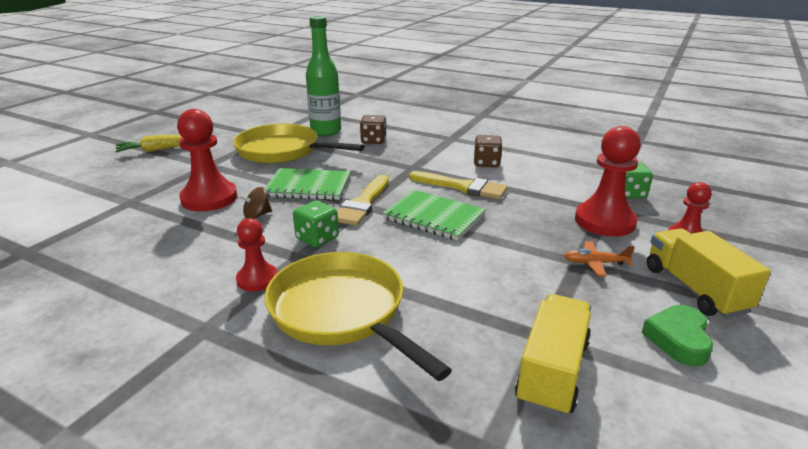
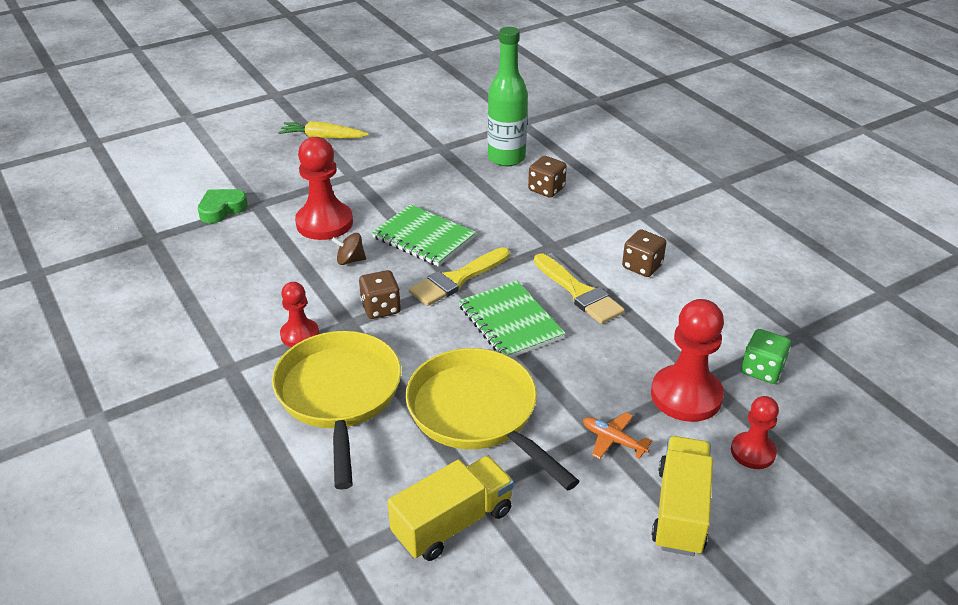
camera: 30 degrees right, 10 degrees up
yellow pan [233,124,365,164] -> yellow pan moved to [405,348,579,491]
green dice [293,201,339,248] -> brown dice [359,270,401,319]
green heart [642,305,713,366] -> green heart moved to [198,189,248,223]

